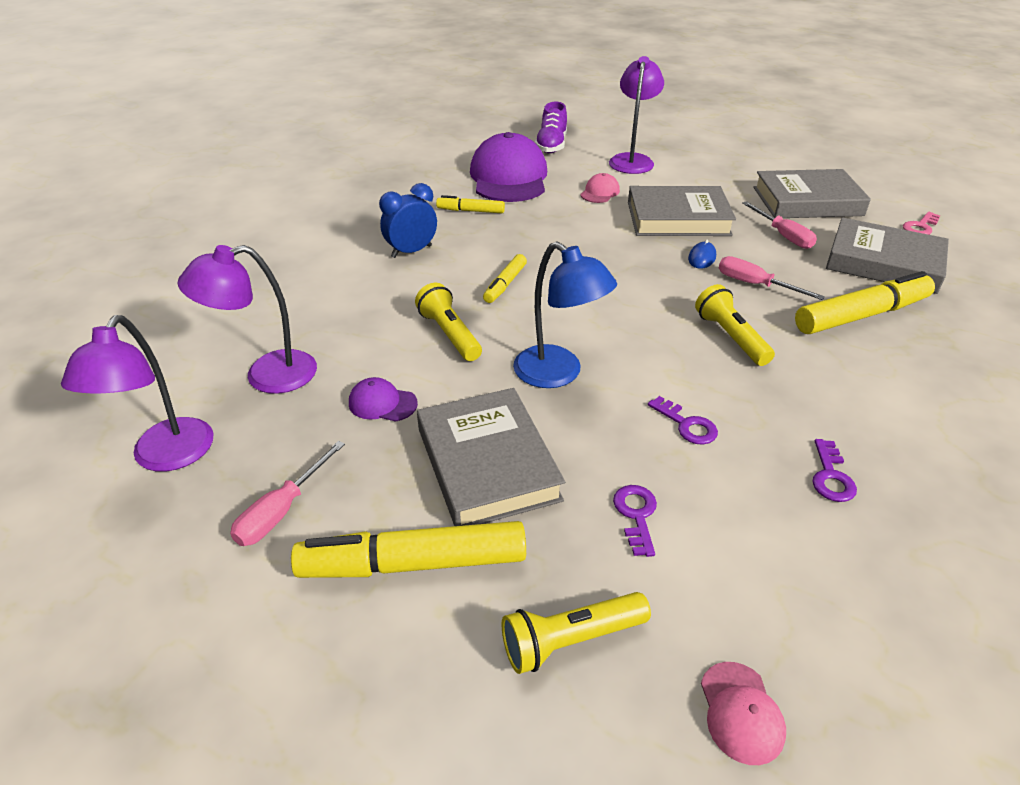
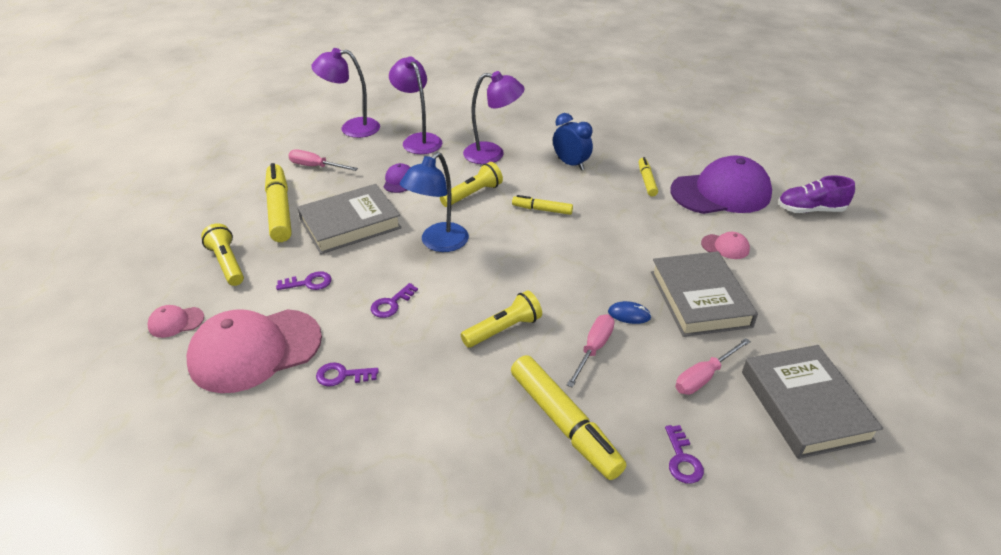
camera: 80 degrees right, 0 degrees up
purple lamp [609,56,664,174] -> purple lamp moved to [463,71,525,164]
grey book [826,217,949,294] -> purple key [665,425,704,484]
pink key [903,212,940,235] -> none
none -> pink cap [187,309,322,393]

